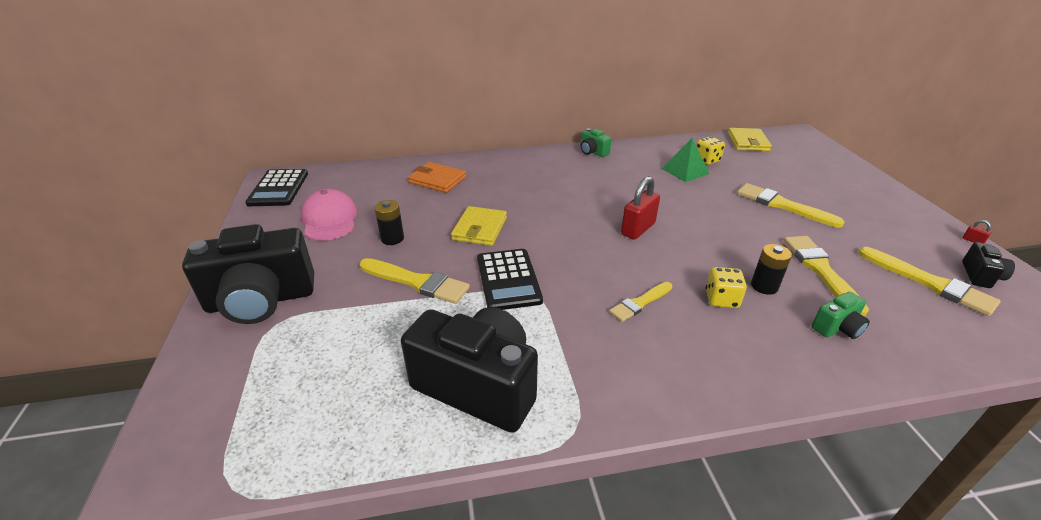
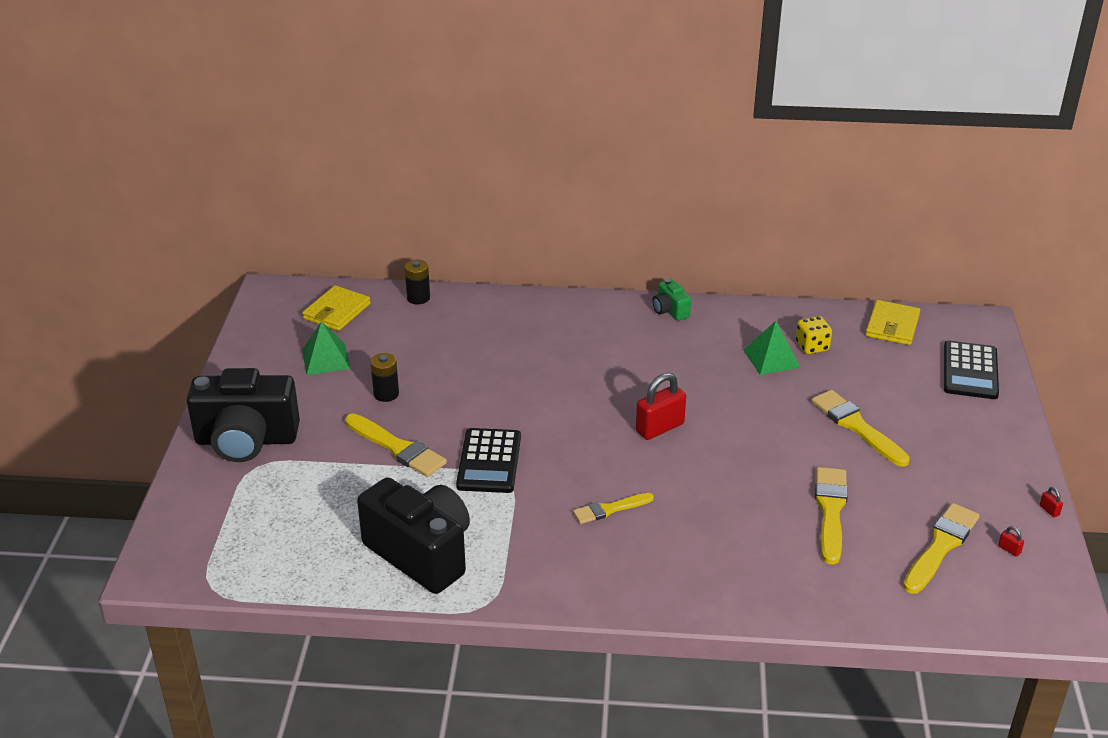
camera: 15 degrees right, 0 degrees up
black calculator [245,169,308,206] -> black calculator moved to [944,341,999,399]
pink cap [301,189,358,241] -> green pyramid [302,321,350,375]
orange wallet [408,162,466,193] -> none
yellow wallet [451,206,507,246] -> yellow wallet moved to [302,285,370,331]
yellow dice [706,267,747,308] -> none
black battery [751,244,792,295] -> black battery moved to [405,259,430,304]
green camera [811,292,870,339] -> none
yellow brush [858,247,1001,316] -> yellow brush turned 120 degrees counterclockwise [903,503,980,594]
black camera [962,242,1015,288] -> red padlock [998,526,1024,557]

